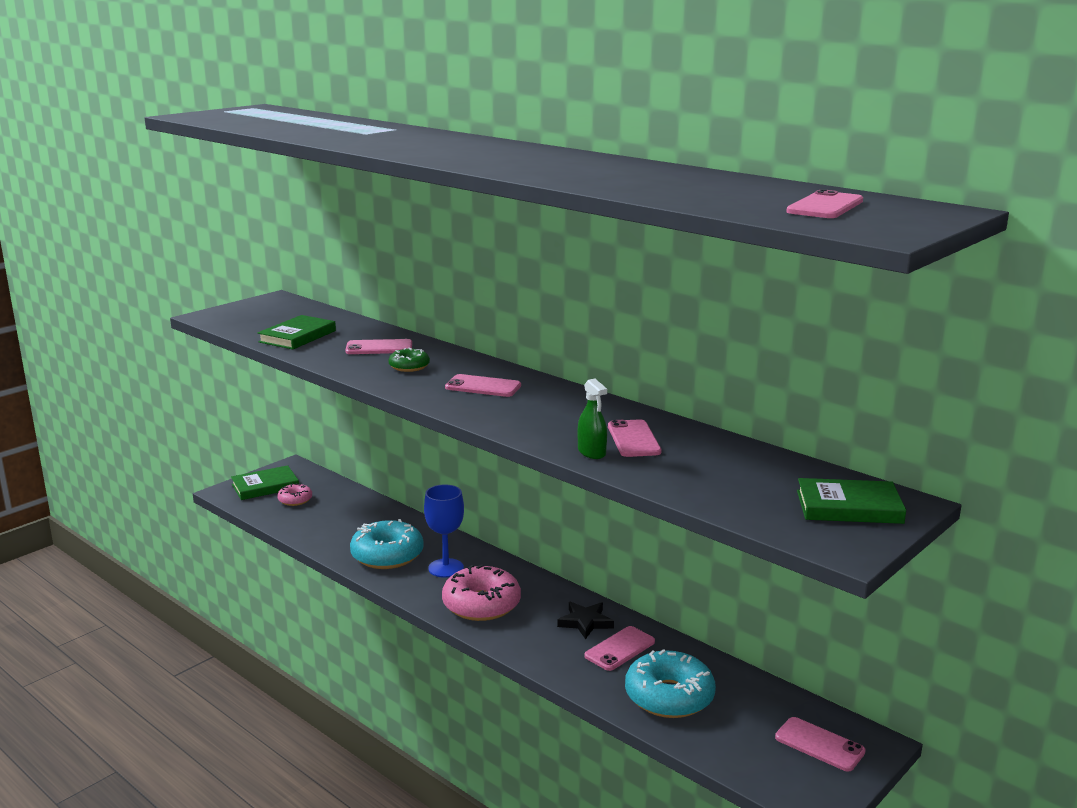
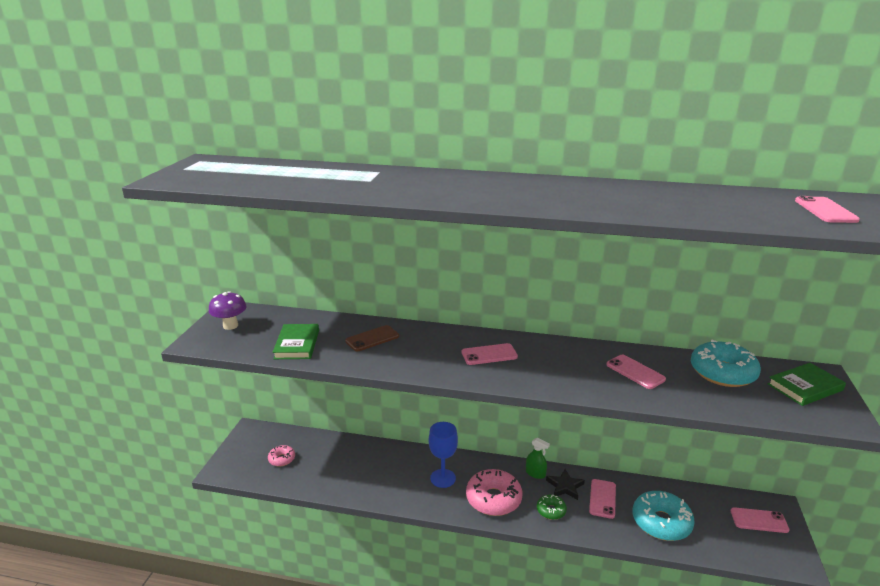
camera: 30 degrees left, 5 degrees up
green book [231,465,299,500] -> none
pink phone [345,339,412,354] -> brown phone [345,325,399,351]
turquoise donut [350,519,424,569] -> turquoise donut moved to [691,340,761,387]
green donut [389,348,430,372] -> green donut moved to [537,495,567,520]
green spray bottle [578,379,607,459] -> green spray bottle moved to [526,438,550,479]
none -> purple mushroom [209,291,247,330]

